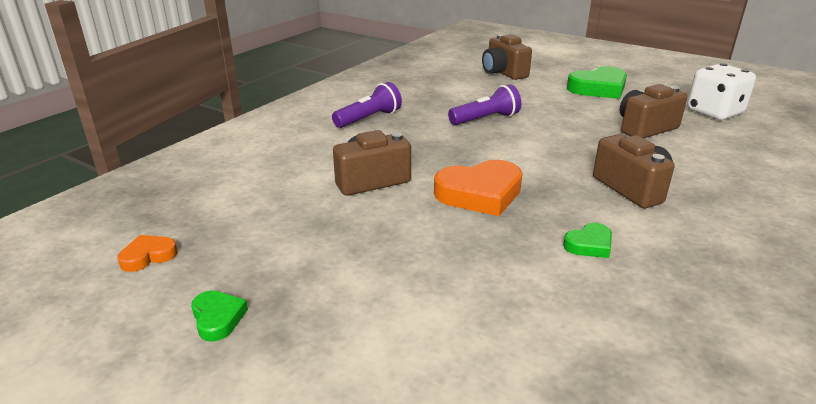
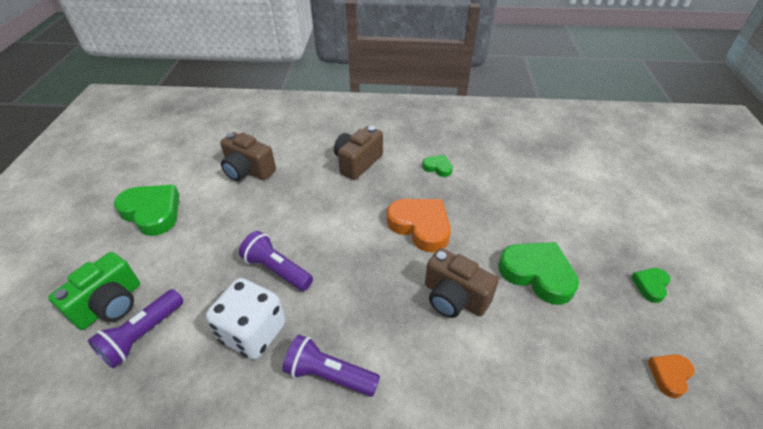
camera: 120 degrees left, 15 degrees up
orange heart [117,235,178,272] -> orange heart turned 105 degrees clockwise [647,354,695,398]
brown camera [482,34,532,80] -> green camera [48,252,140,330]
white dice [687,63,756,120] -> white dice moved to [206,278,285,359]
none -> purple flashlight [88,289,184,369]
none -> green heart [498,242,579,305]

